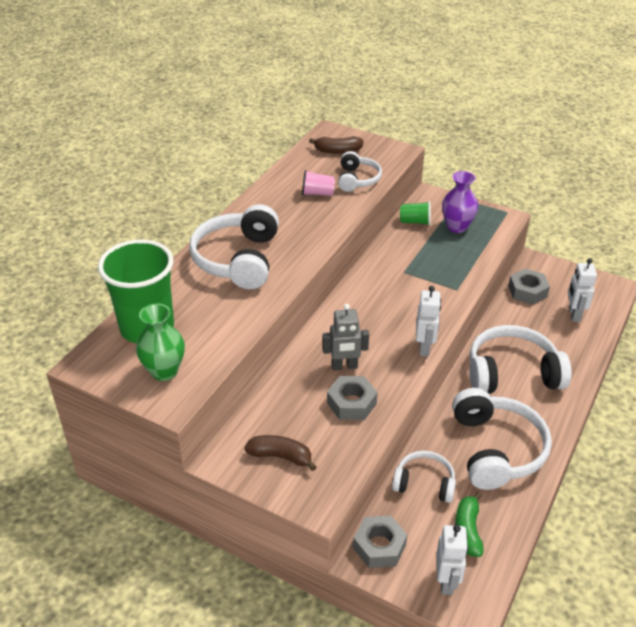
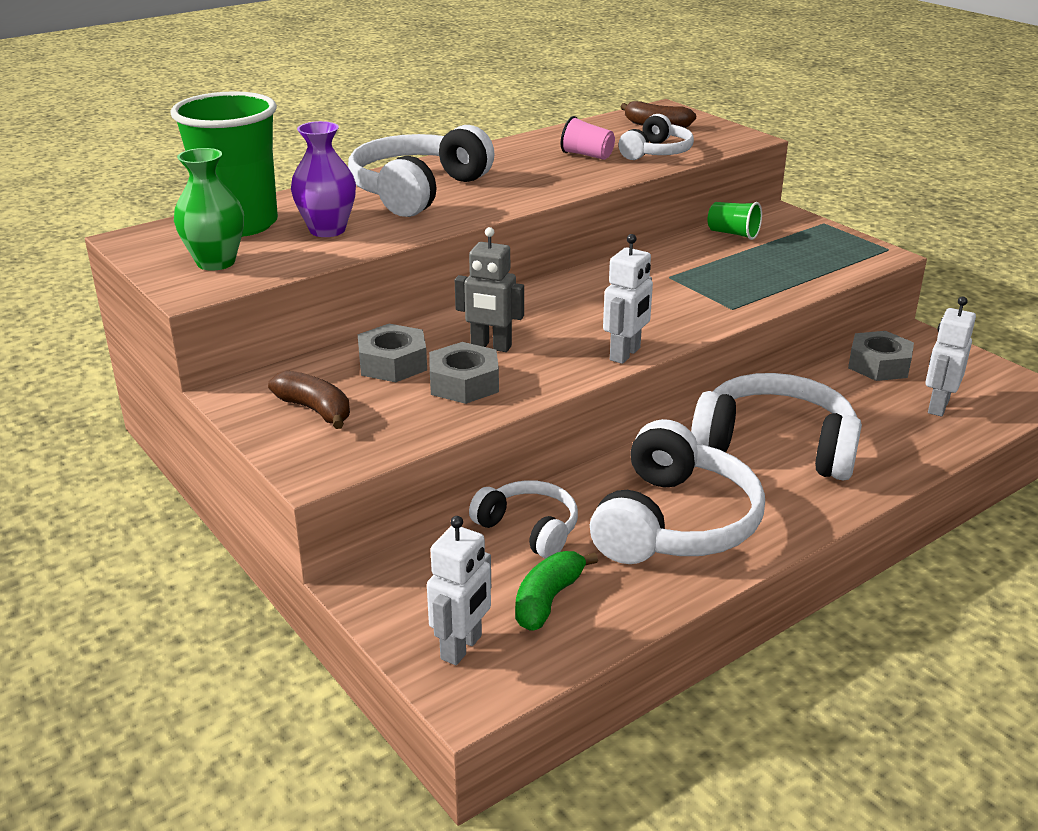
camera: 25 degrees right, 10 degrees down
grey nut [353,515,407,568] -> grey nut moved to [358,324,427,382]
purple vase [442,171,478,233] -> purple vase moved to [291,121,356,237]

